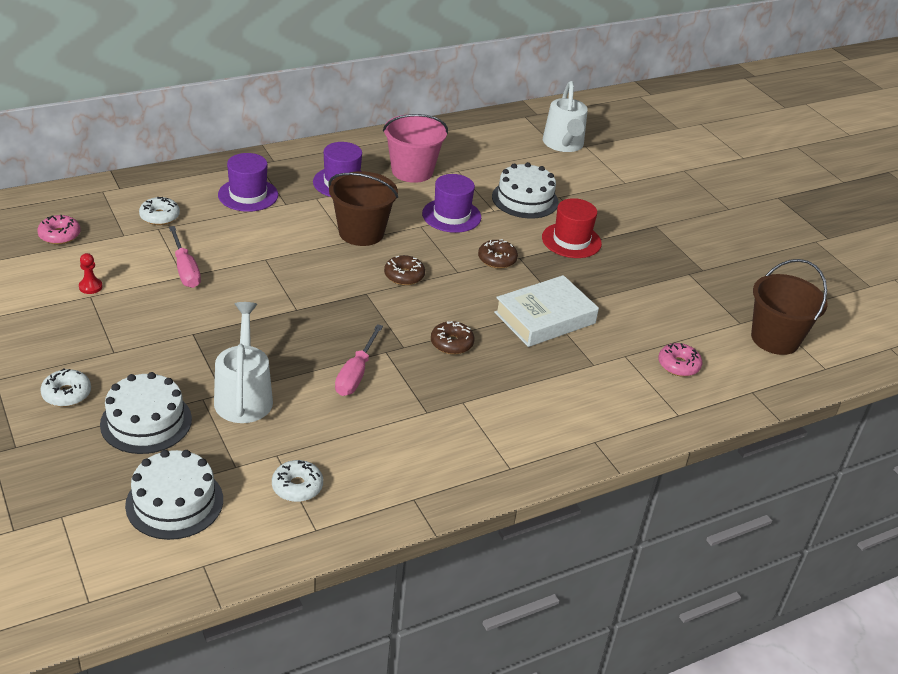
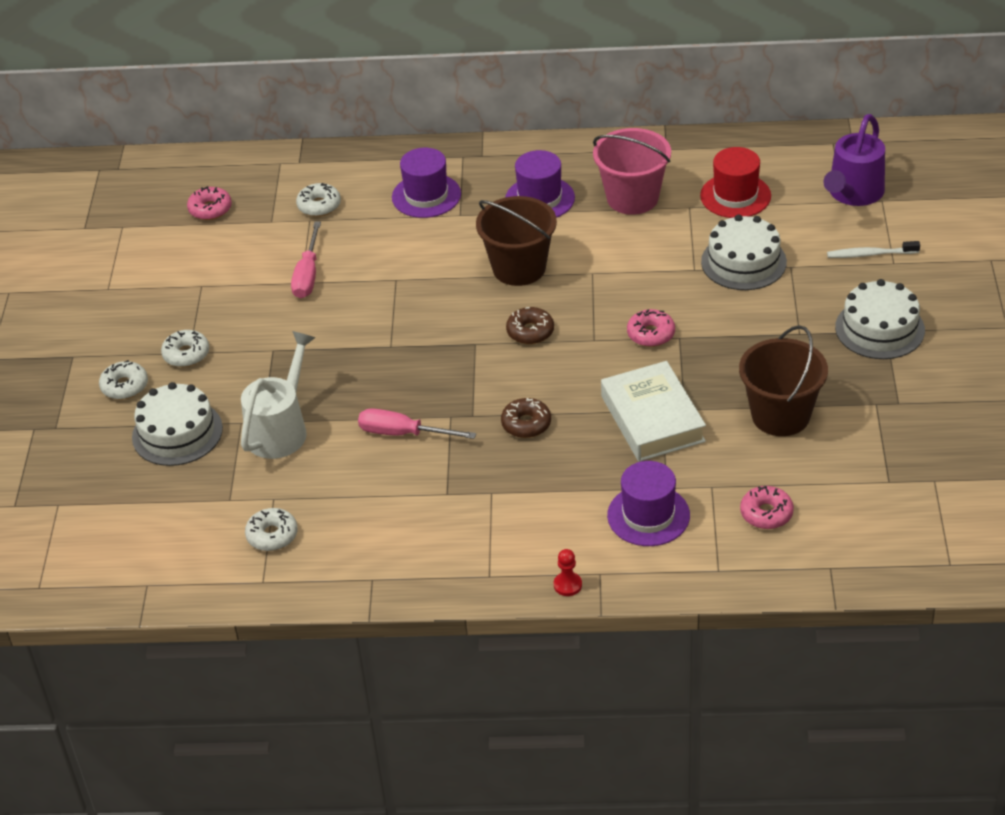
camera: 35 degrees right, 5 degrees up
red pawn [79,253,102,294] -> red pawn moved to [554,549,582,596]
white cake [125,450,223,540] -> white cake moved to [835,279,925,359]
pink screwdriver [335,324,383,396] -> pink screwdriver turned 60 degrees clockwise [358,408,476,439]
purple hat [422,174,481,233] -> purple hat moved to [607,461,690,546]
brown donut [478,239,518,269] -> pink donut [627,309,675,347]
white book [494,275,599,347] -> white book turned 75 degrees clockwise [601,361,706,462]
red hat [542,198,602,258] -> red hat moved to [700,147,771,218]
white watering can [543,81,588,152] -> purple watering can [823,114,885,206]
brown bucket [751,259,828,355] -> brown bucket moved to [739,325,828,436]
none -> white donut [161,330,209,367]
none -> white toothbrush [827,241,920,258]

